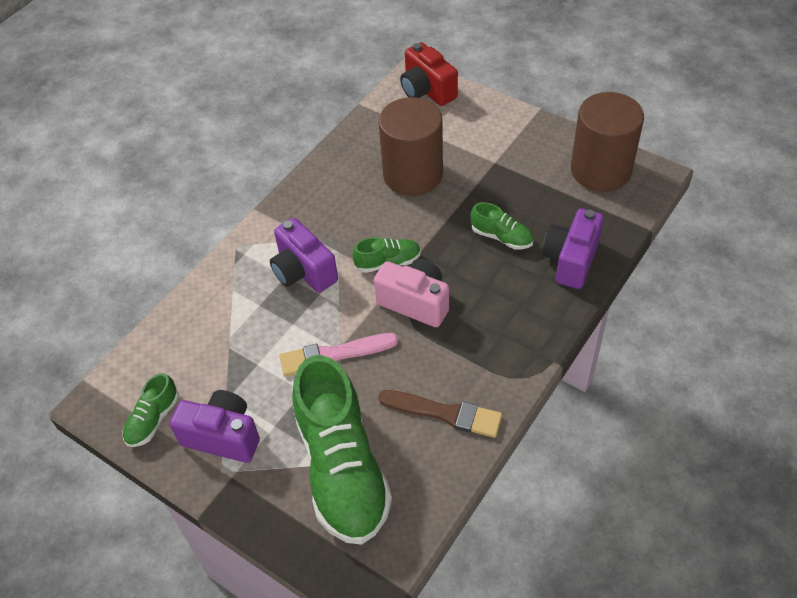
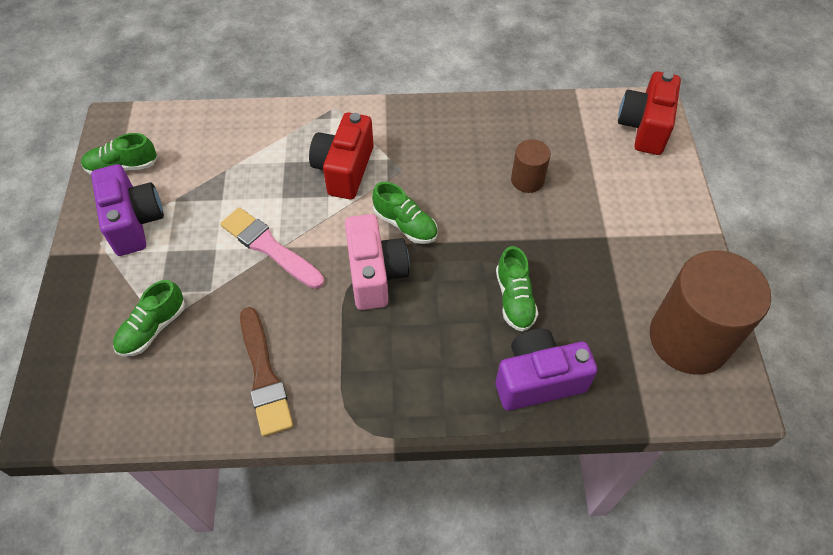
camera: 50 degrees right, 5 degrees up
purple camera [270,218,338,293] -> red camera [309,112,374,200]
green shoe [292,355,392,545] -> green shoe [113,280,185,357], size x0.44
brown cylinder [378,97,443,196] -> brown cylinder [511,139,551,193], size x0.48

